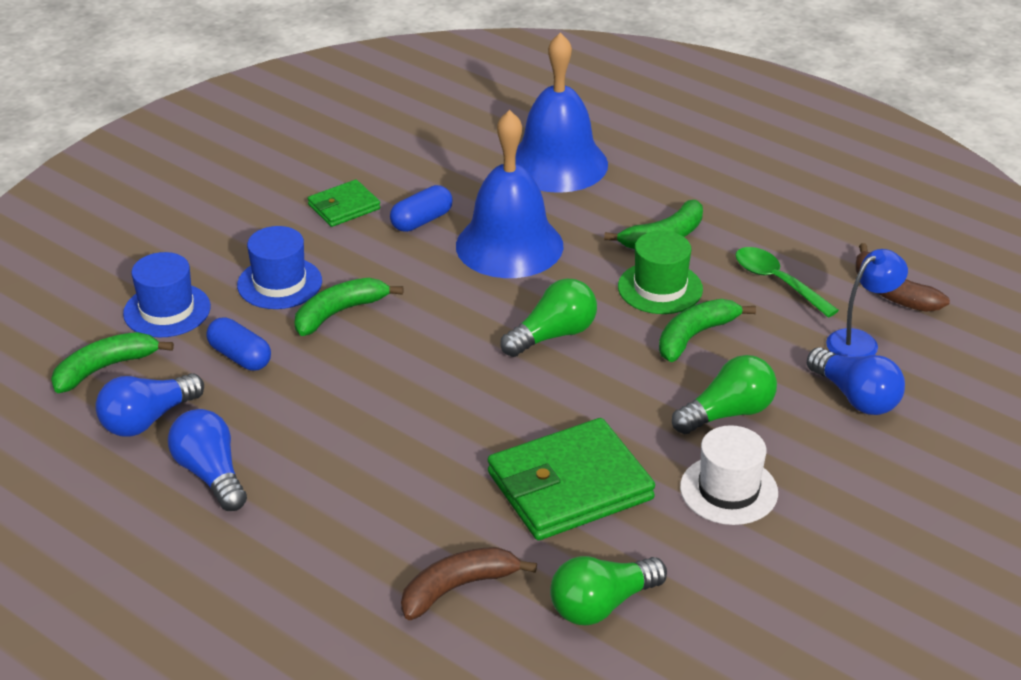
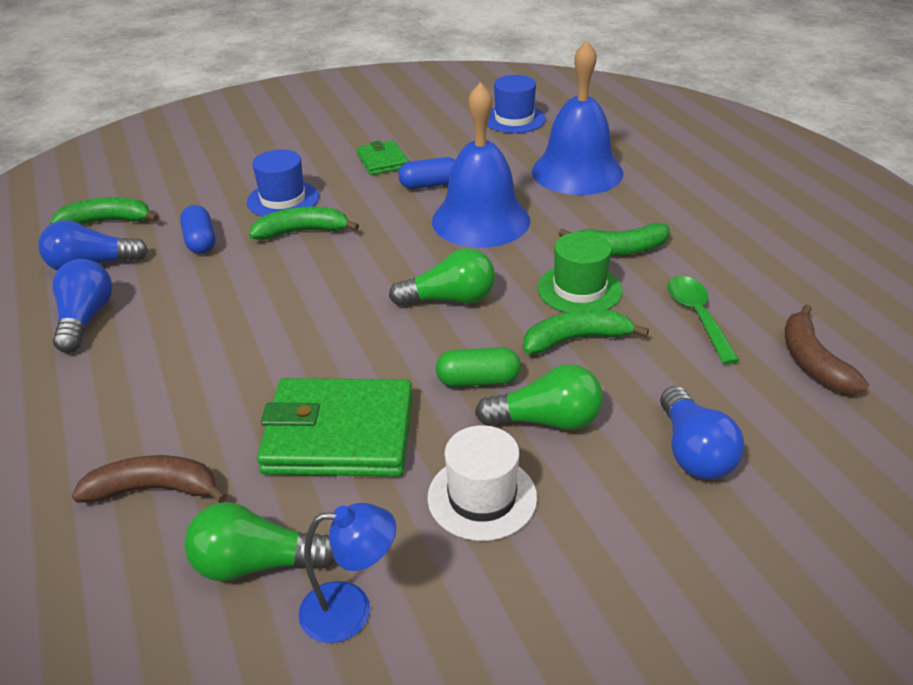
camera: 30 degrees right, 0 degrees up
blue hat [123,252,211,338] -> blue hat moved to [487,75,546,133]
green wallet [307,180,381,227] -> green wallet turned 75 degrees clockwise [357,140,409,175]
blue lamp [826,249,908,357] -> blue lamp moved to [299,503,396,643]
none -> green capsule [436,347,521,387]

